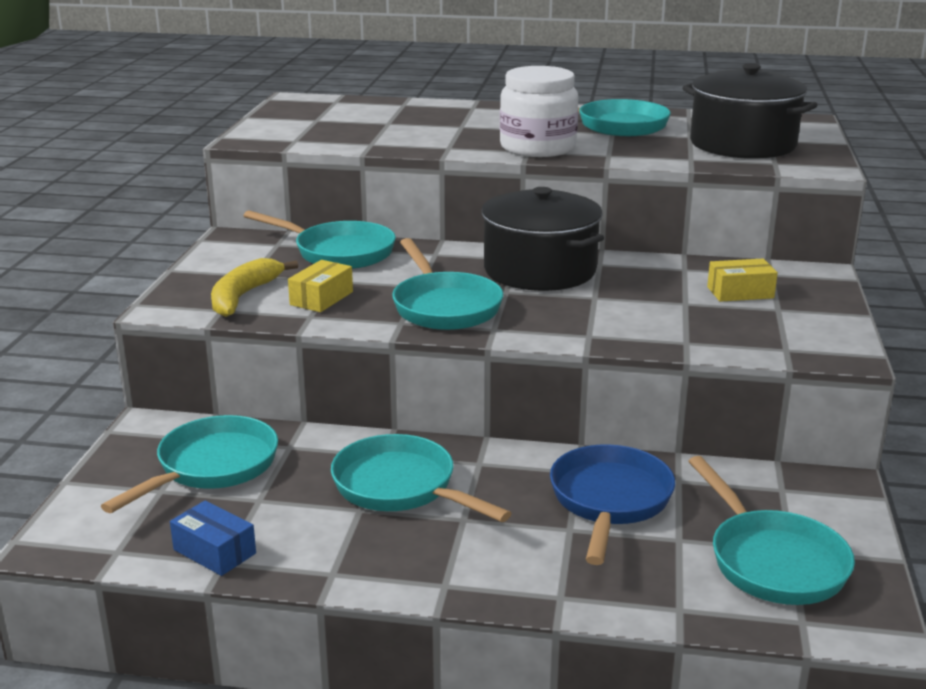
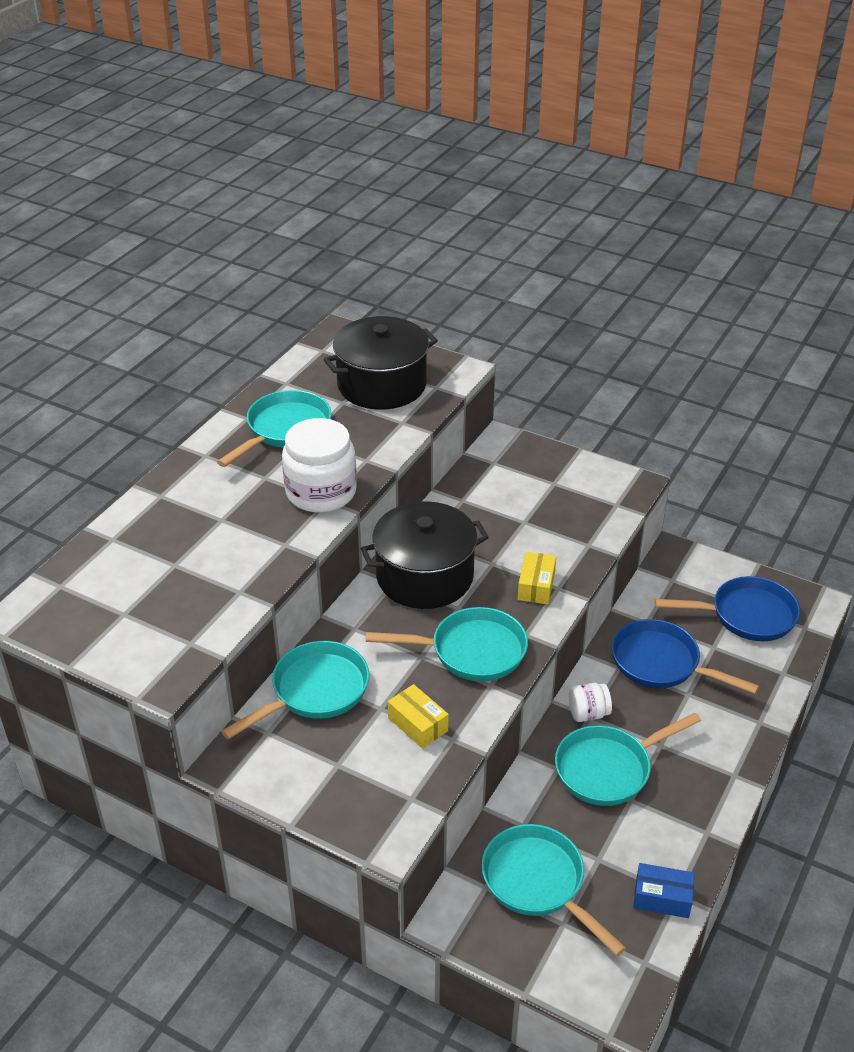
camera: 70 degrees left, 15 degrees up
blue box [170,500,256,576] -> blue box turned 45 degrees clockwise [633,863,695,918]
yellow banana [211,258,298,317] -> none
turquoise pan [688,456,855,605] -> blue pan [654,576,800,641]
yellow box [707,258,778,302] -> yellow box moved to [518,552,556,604]
none -> white jar [569,683,612,722]

